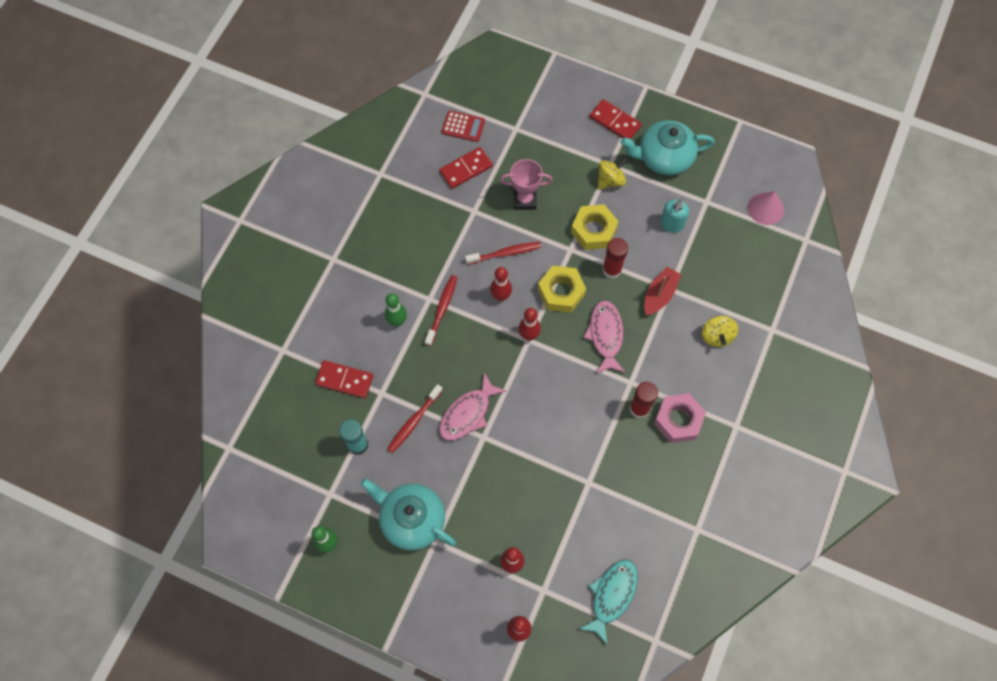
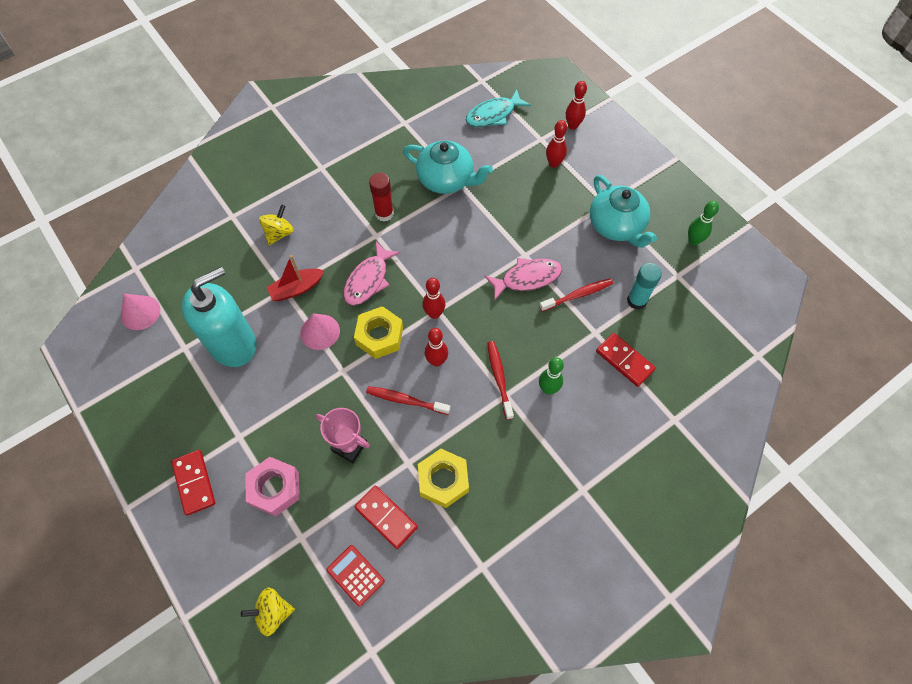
camera: 150 degrees left, 5 degrees down
red toothbrush [425,275,458,346] -> red toothbrush turned 120 degrees clockwise [487,341,514,420]
red domino [439,147,493,189] -> red domino turned 45 degrees clockwise [354,486,418,549]
yellow nut [571,204,619,250] -> yellow nut moved to [418,449,469,508]
yellow spinning top [598,157,628,189] -> yellow spinning top moved to [241,588,295,636]
red glue stick [603,238,628,279] -> pink cone [300,314,340,350]
turquoise teapot [621,120,715,175] -> turquoise teapot moved to [403,140,493,194]
pink nut [654,393,706,443] -> pink nut moved to [246,457,300,516]
turquoise soap dispenser [660,200,689,233] -> turquoise soap dispenser [182,267,257,367], size x2.15

